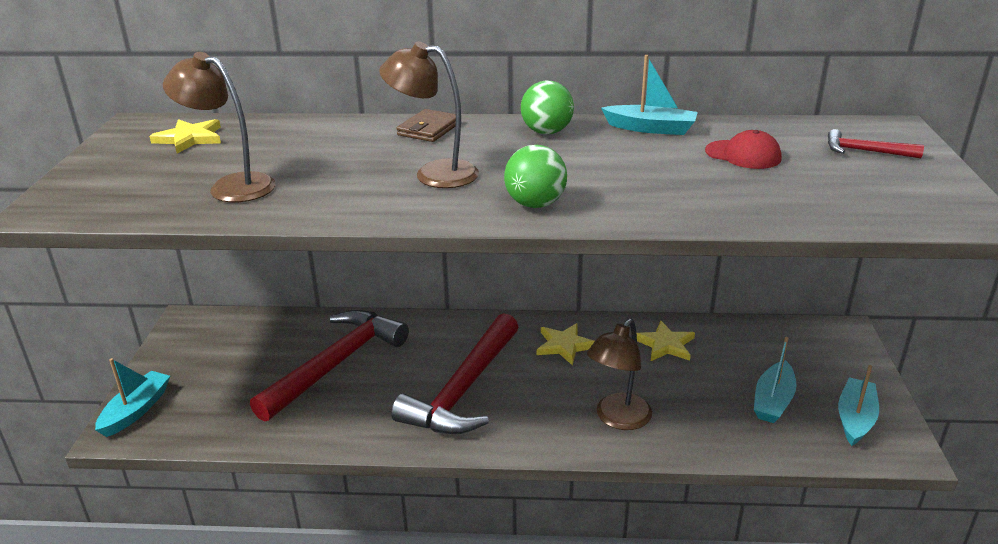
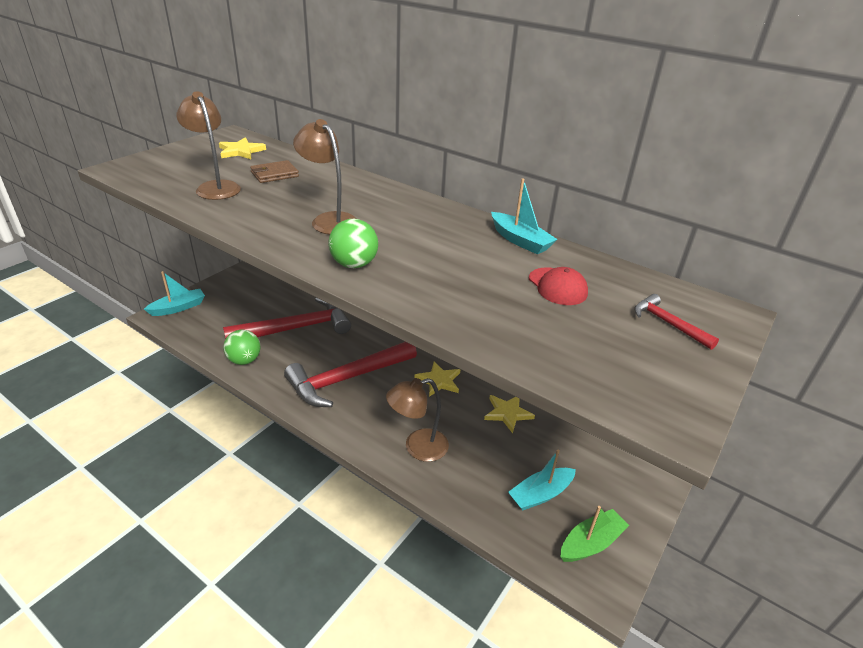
camera: 30 degrees right, 5 degrees up
brown wallet [397,109,456,142] -> brown wallet moved to [250,160,299,183]
green ball [521,80,574,134] -> green ball moved to [223,330,260,365]
turquoise boat [838,365,879,446] -> green boat [560,506,629,562]

